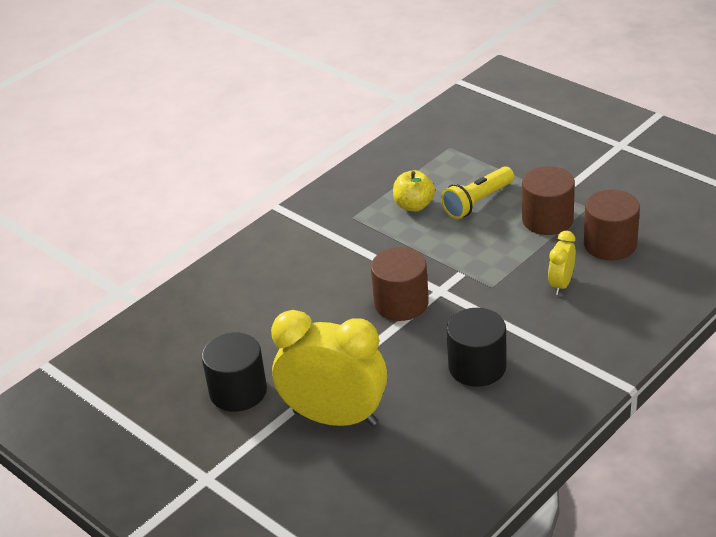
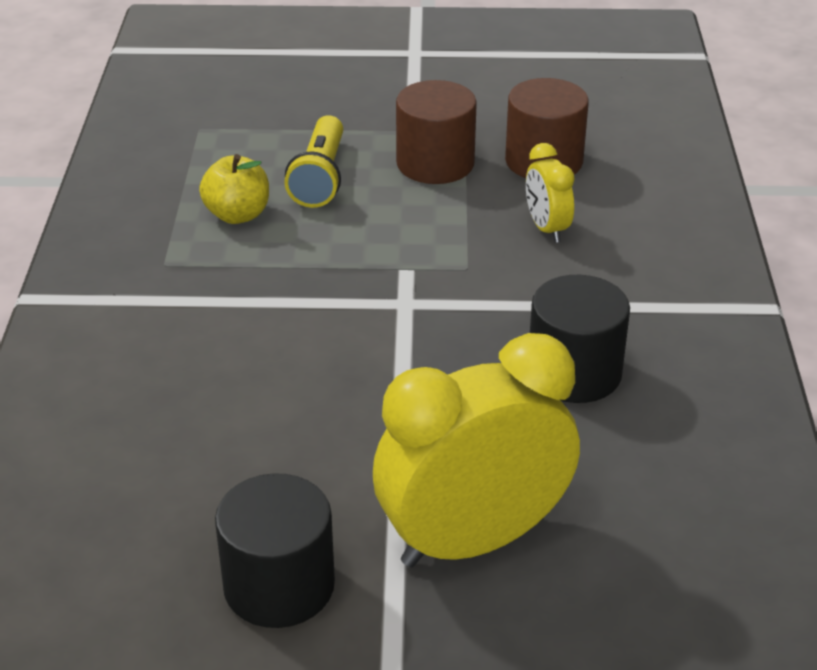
camera: 45 degrees left, 0 degrees up
brown cylinder [371,247,429,321] -> none

